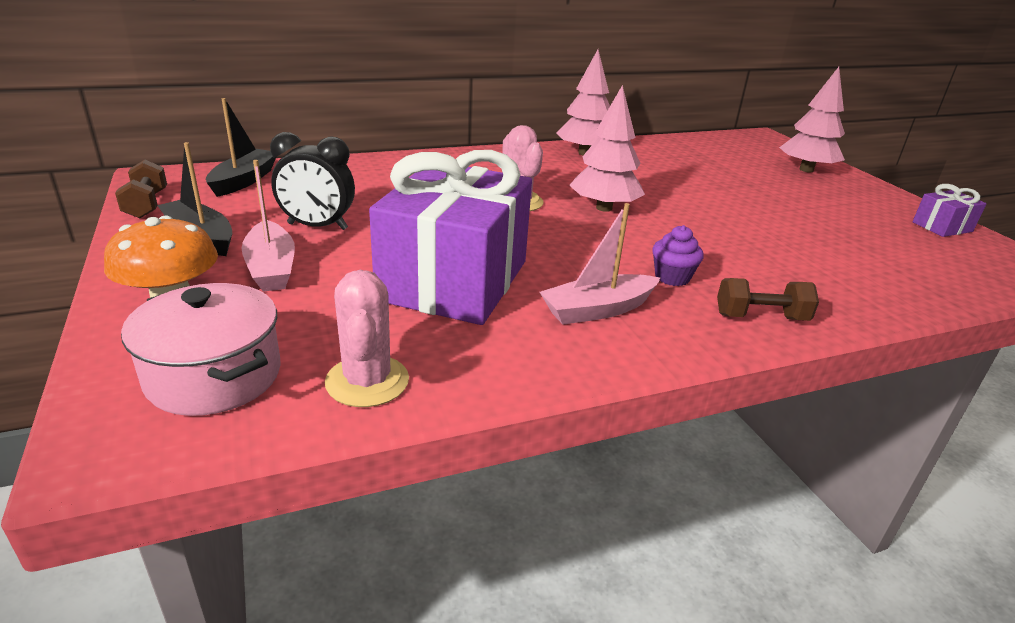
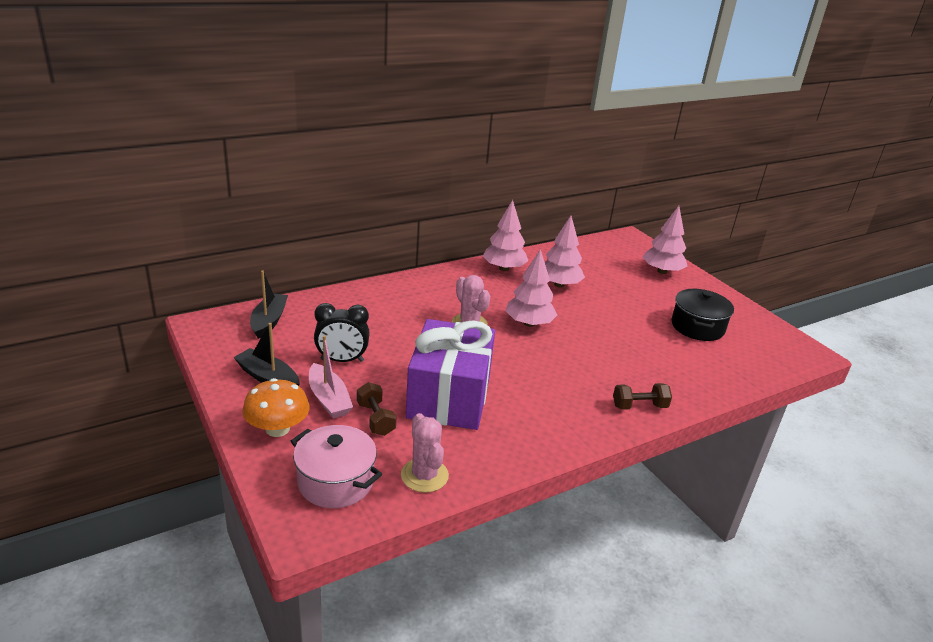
camera: 10 degrees left, 0 degrees up
brown dumbbell [115,160,167,218] -> brown dumbbell moved to [357,382,396,436]
pink boat [540,203,660,325] -> none
purple cupcake [652,225,704,286] -> none
purple gift [912,184,987,237] -> none
none -> pink tree [545,216,585,288]
none -> black pot [671,288,734,341]

